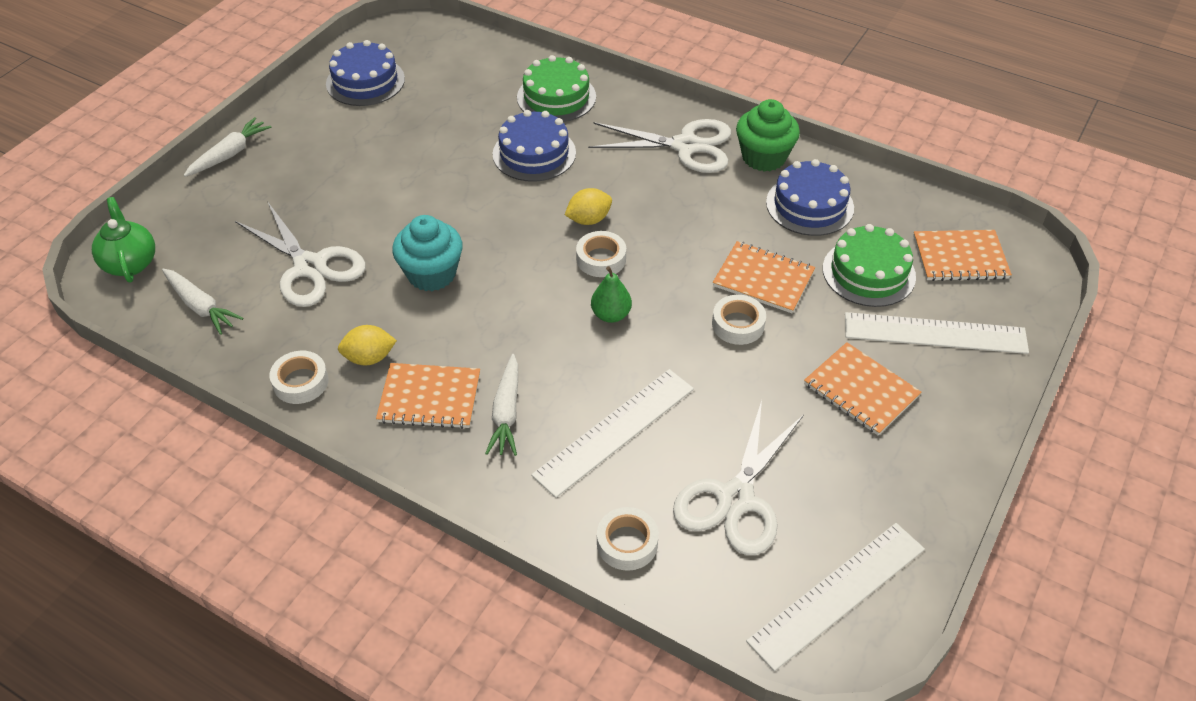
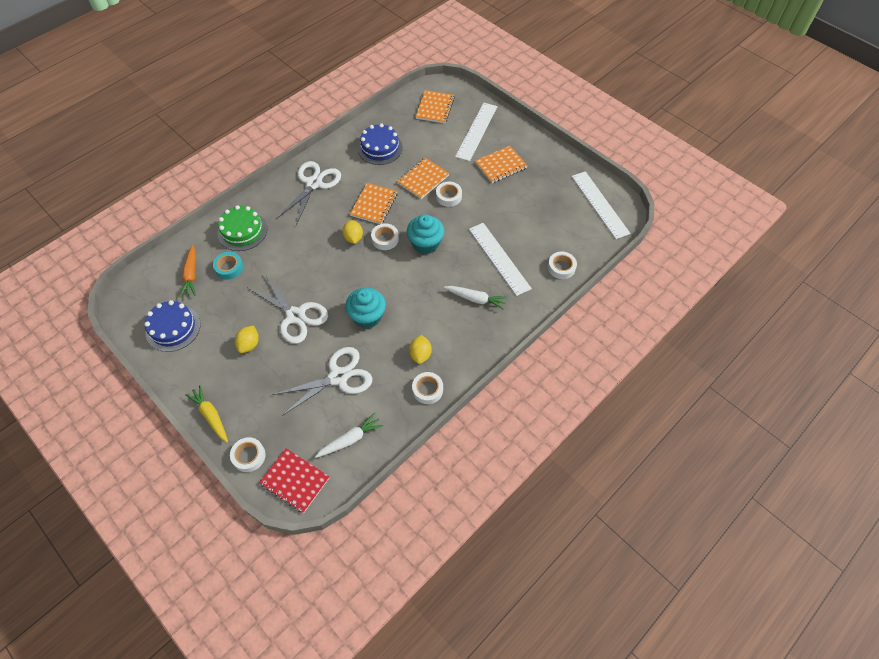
camera: 75 degrees left, 10 degrees up
green teapot [92,197,155,283] -> red notebook [259,448,330,513]
white carrot [183,117,271,177] -> yellow carrot [185,385,228,442]
orange notebook [376,363,480,429] -> orange notebook moved to [350,183,398,224]
blue cake [493,110,576,182] -> none
green pear [591,266,632,323] -> turquoise cupcake [407,214,444,254]
white scissors [673,400,804,555] -> white scissors moved to [248,273,328,344]
green cupcake [736,99,800,172] -> none
green cake [823,224,916,307] -> none
none -> orange carrot [180,245,196,297]
none -> turquoise tape [213,252,243,280]
none -> white tape [230,437,266,472]
none -> yellow lemon [235,326,259,353]

